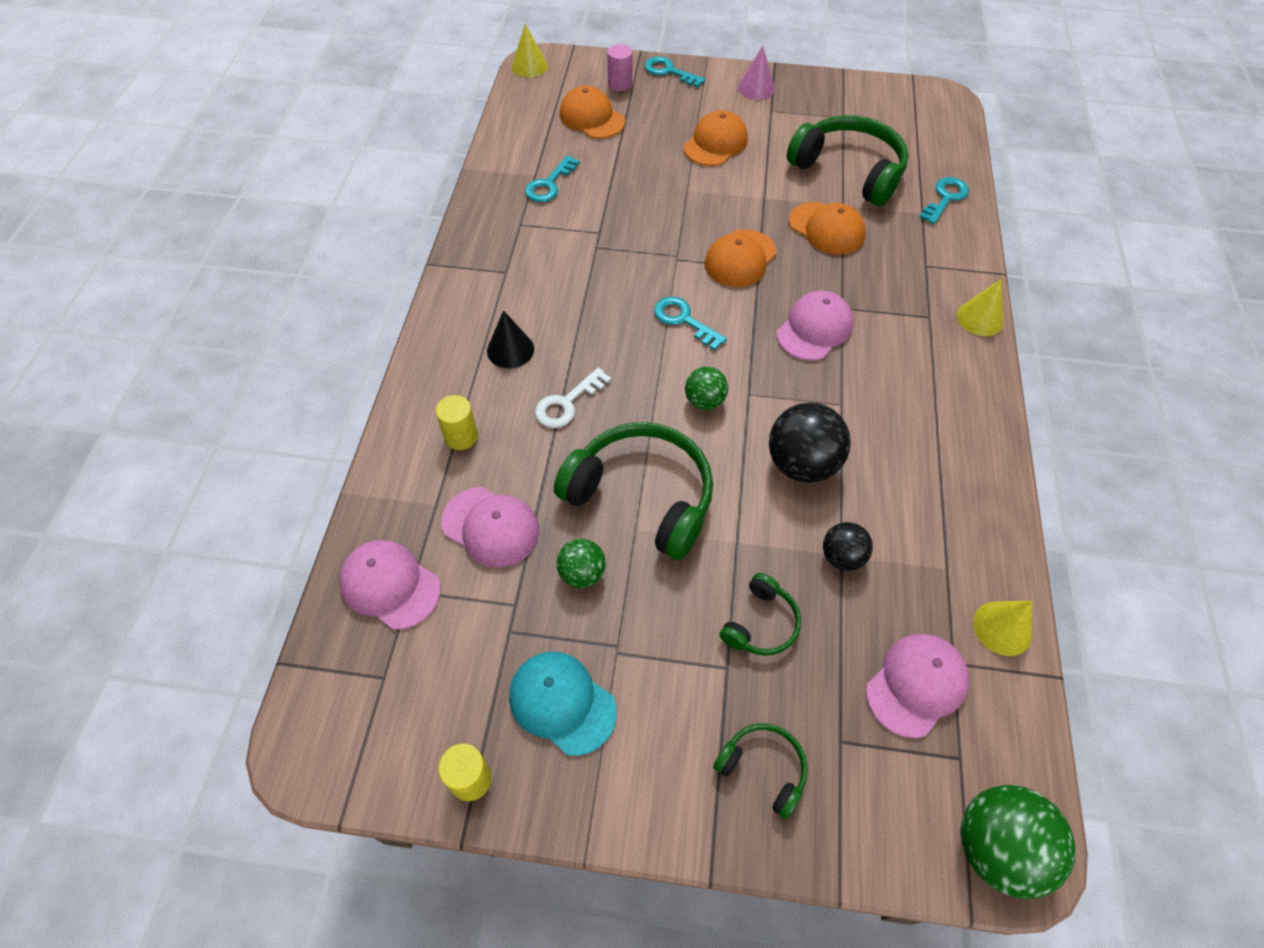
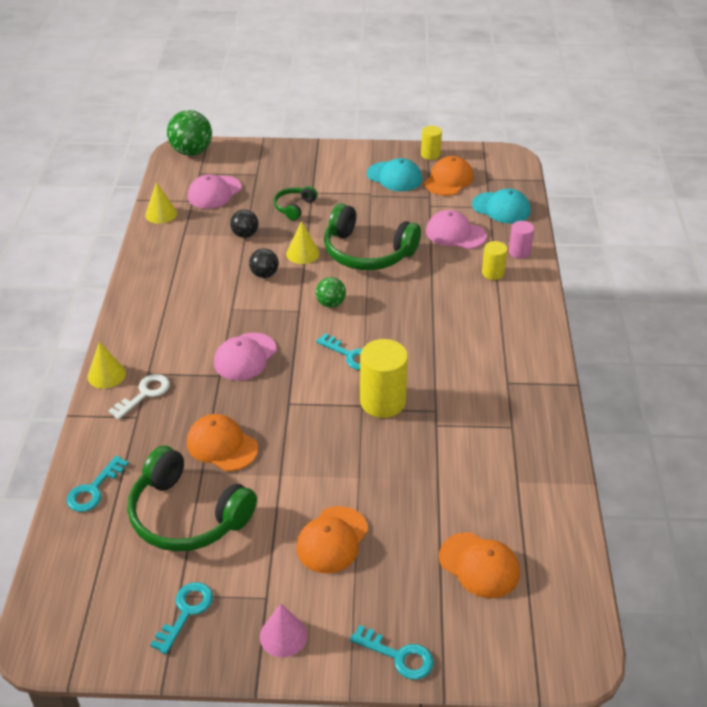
camera: 175 degrees right, 15 degrees down
pink cap [339,540,441,630] -> turquoise cap [472,189,531,224]
black cone [487,310,534,368] -> none
yellow cone [511,24,548,78] -> yellow cone moved to [286,221,320,264]
turquoise key [525,155,580,202] -> turquoise key moved to [150,582,213,654]
white key [535,367,611,428] -> white key moved to [108,374,170,419]
green ball [556,539,606,588] -> none
pink cylinder [607,44,633,91] -> pink cylinder moved to [509,221,534,259]
orange cap [705,230,777,287] -> orange cap moved to [424,156,473,196]
green headphones [713,723,808,819] -> none
black ball [769,402,851,483] -> black ball [249,248,279,278], size x0.58
none -> yellow cylinder [360,339,408,418]

